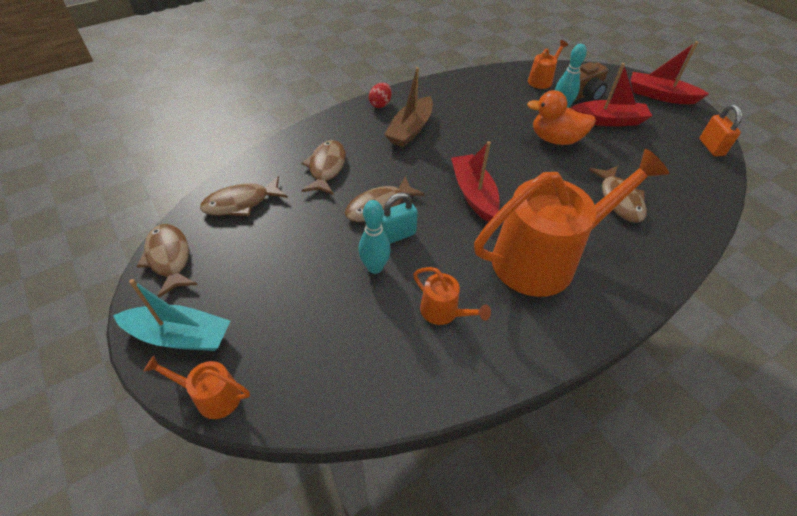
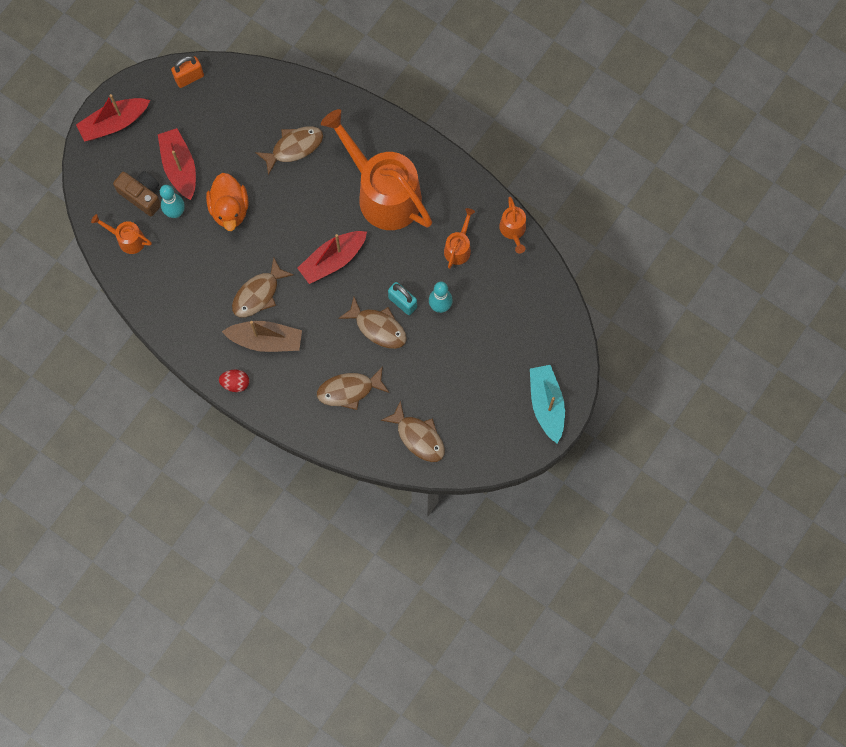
camera: 110 degrees left, 25 degrees up
brown fish [137,224,198,298] -> brown fish moved to [232,258,294,317]
orange watering can [144,356,250,419] -> orange watering can moved to [499,197,526,254]
red boat [631,41,709,104] -> red boat turned 60 degrees clockwise [76,94,150,142]

